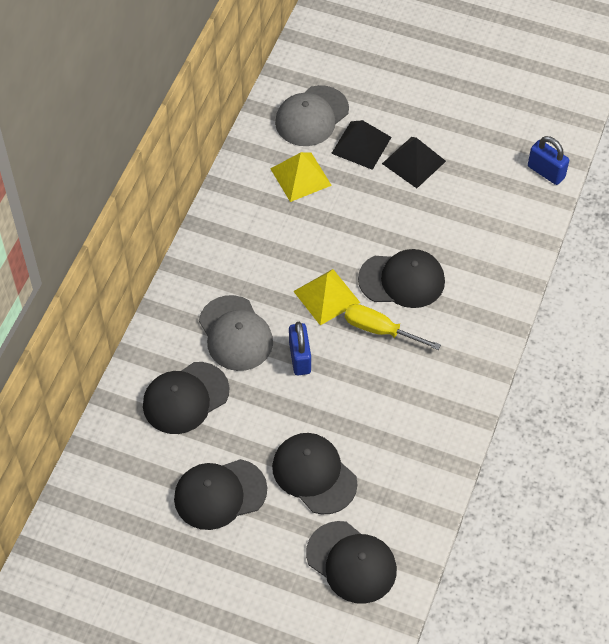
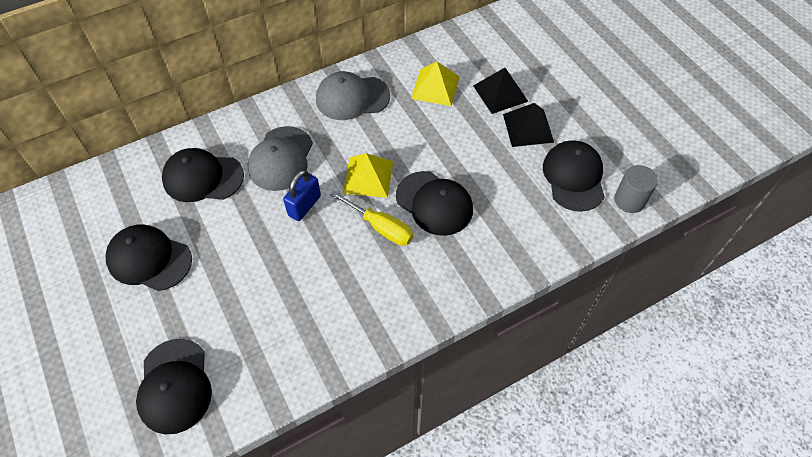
camera: 40 degrees right, 0 degrees up
black cap [272,433,357,514] -> black cap moved to [543,140,605,212]
grey cap [275,85,349,146] -> grey cap moved to [316,71,390,120]
yellow screwdriver [345,304,441,350] -> yellow screwdriver turned 150 degrees clockwise [331,191,414,246]
blue padlock [528,136,569,185] -> grey cylinder [614,165,658,213]

